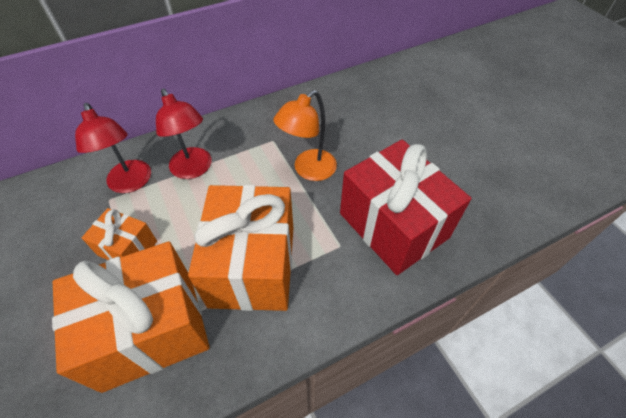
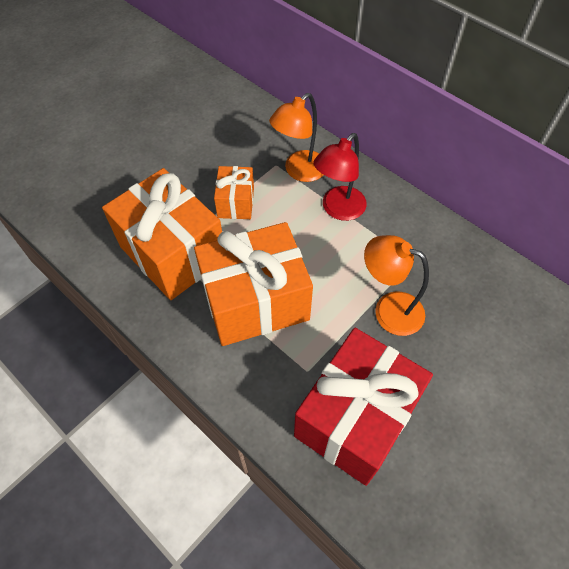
camera: 70 degrees right, 5 degrees up
red lamp [75,103,151,193] -> orange lamp [269,93,323,182]

